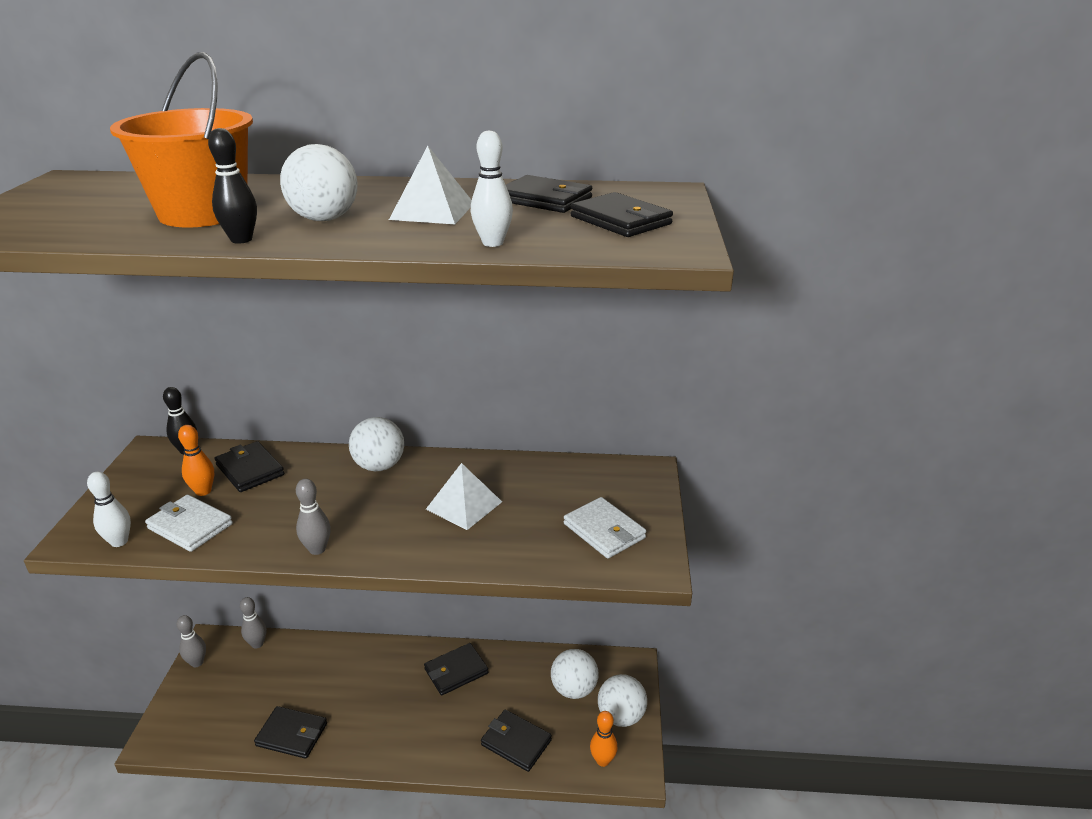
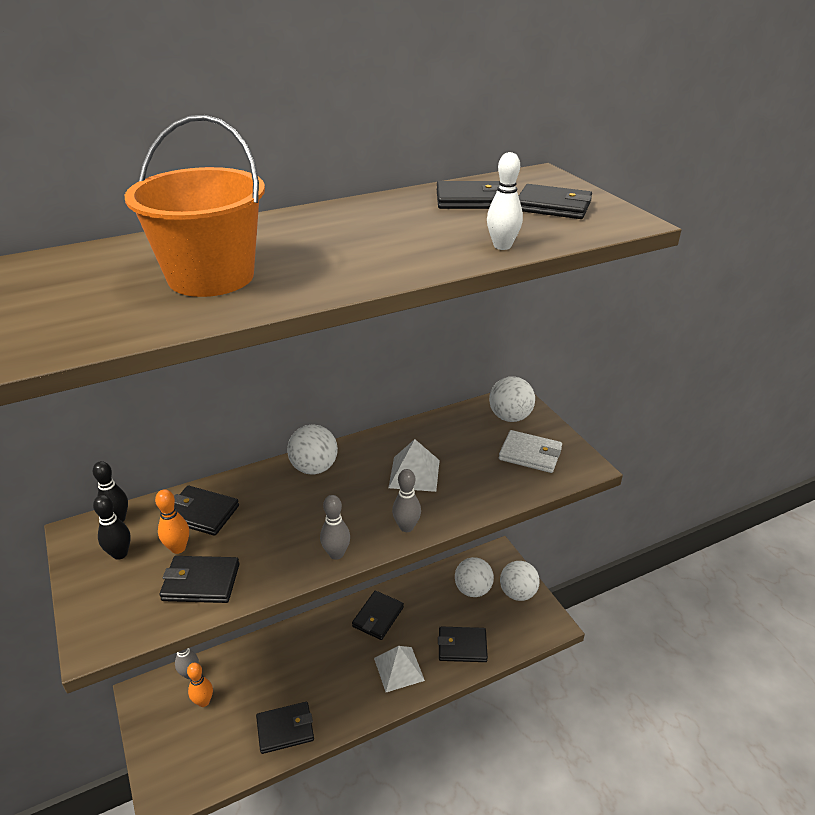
camera: 30 degrees left, 5 degrees up
white bowling pin [87,472,131,547] -> none
white wallet [145,495,233,552] -> black wallet [159,556,239,603]
grey bowling pin [177,615,206,667] -> grey bowling pin moved to [392,469,421,532]
black bowling pin [208,128,257,244] -> black bowling pin moved to [93,495,131,560]
white ball [280,144,358,221] -> white ball moved to [489,376,535,422]
white pyramid [389,146,472,224] -> white pyramid moved to [374,646,425,692]
orange bowling pin [590,711,618,767] -> orange bowling pin moved to [187,663,213,707]

